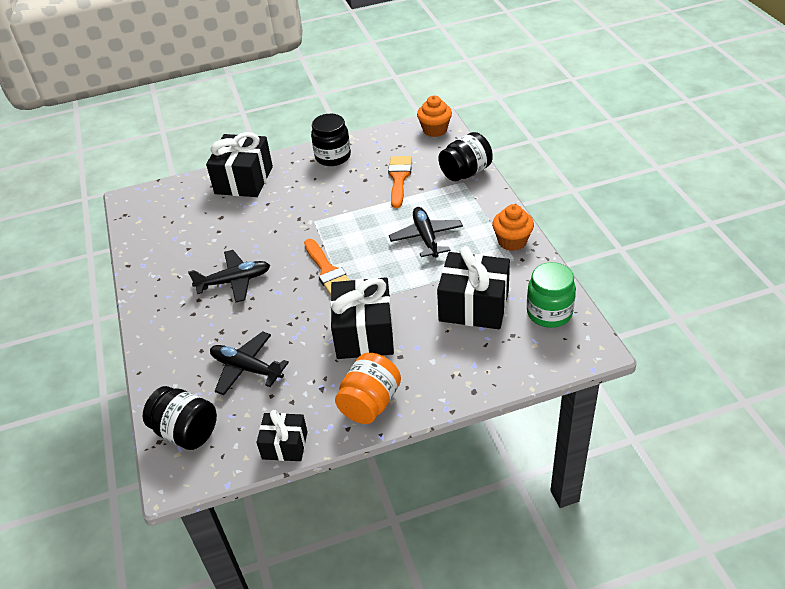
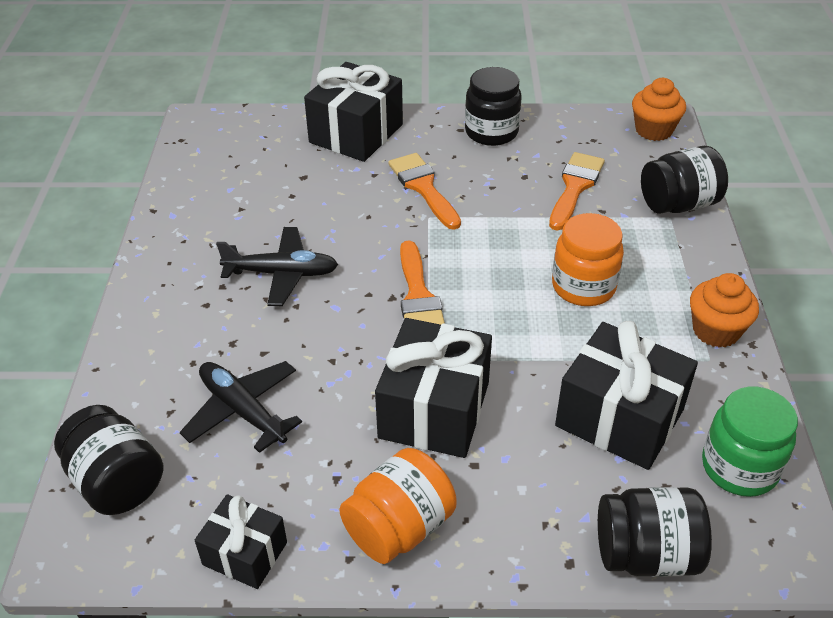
camera: 15 degrees right, 0 degrees up
black plane [389,207,463,258] -> orange jar [552,213,624,306]
none -> orange brush [388,153,461,230]
none -> black jar [598,487,712,577]

